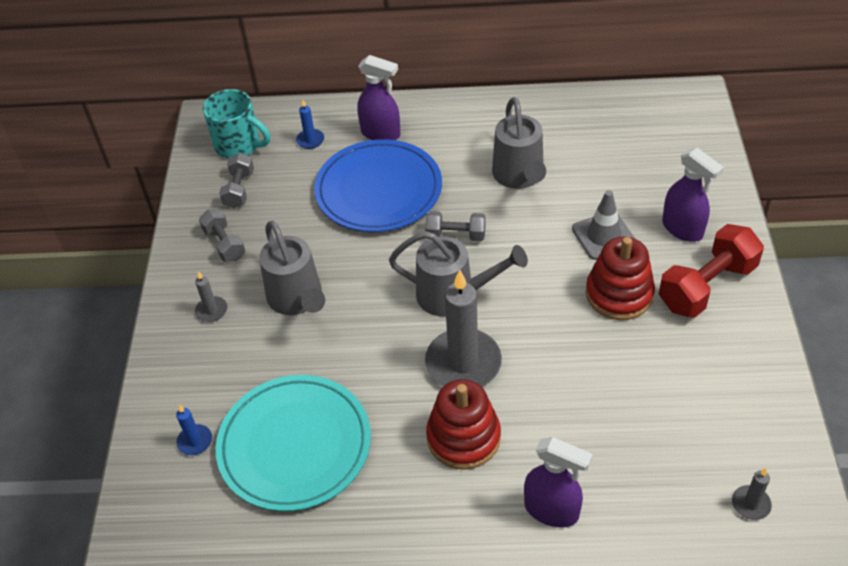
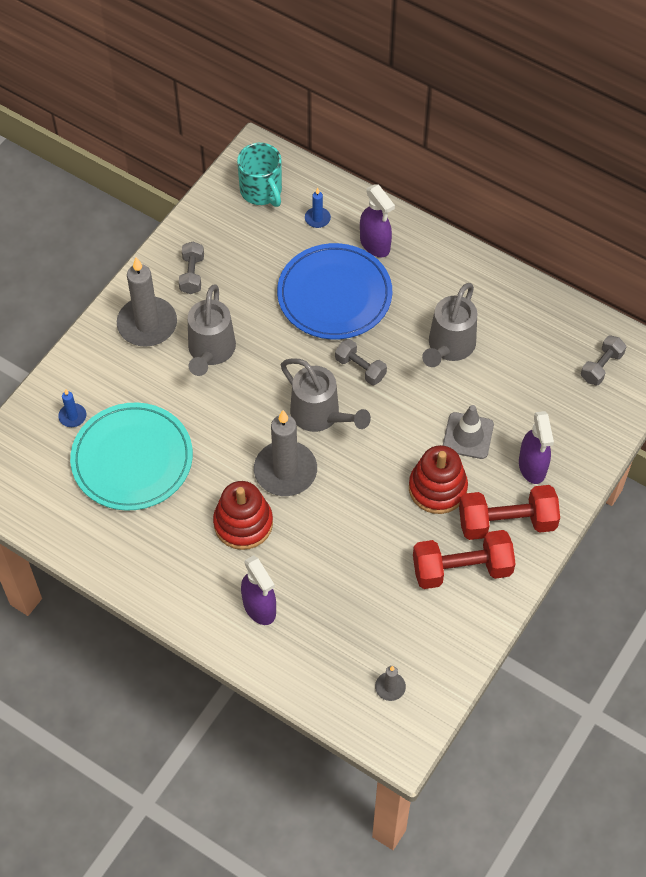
camera: 30 degrees right, 10 degrees up
grey candle [195,271,227,322] -> grey candle [117,257,177,347], size x2.22
grey dumbbell [219,153,254,208] -> grey dumbbell moved to [581,335,626,385]
none -> red dumbbell [413,530,516,589]

